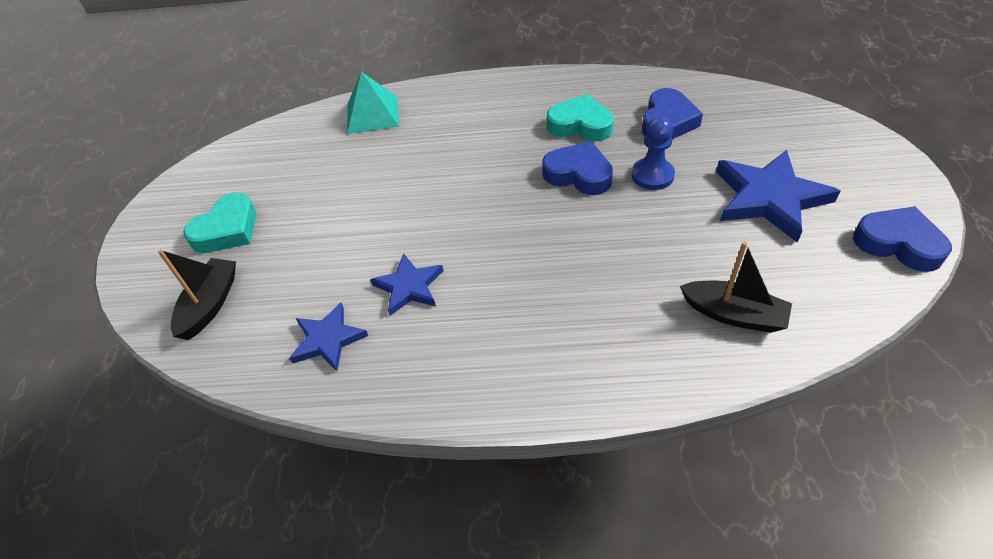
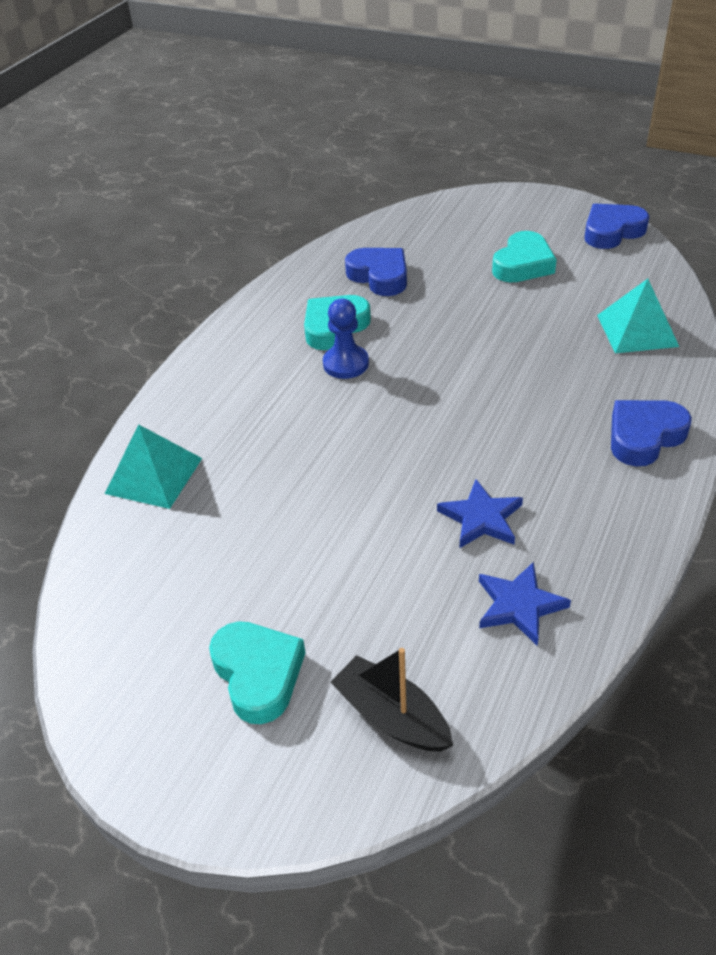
camera: 65 degrees left, 5 degrees down
blue heart [542,141,613,195] -> blue heart moved to [611,400,692,466]
blue pawn [632,117,675,190] -> blue pawn moved to [323,299,369,379]
black boat [680,242,792,333] -> turquoise pyramid [597,279,679,353]
blue star [716,150,840,243] -> turquoise heart [492,231,557,283]

